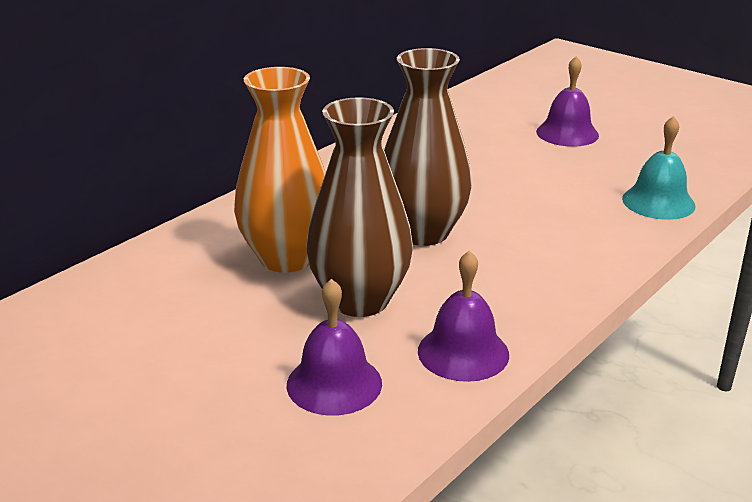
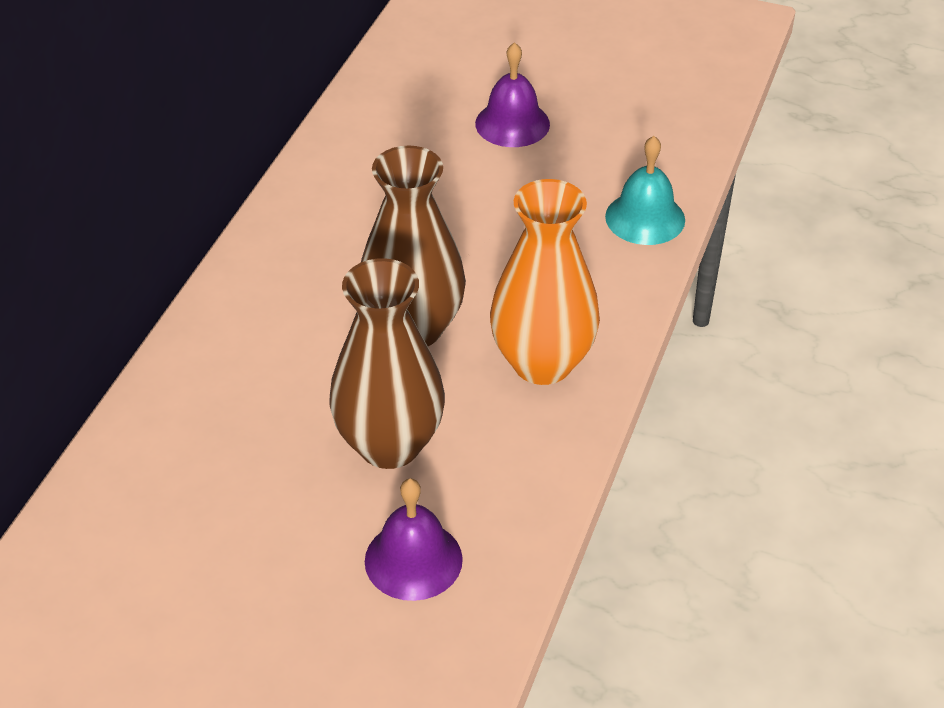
camera: 20 degrees left, 15 degrees up
orange vase [234,67,326,273] -> orange vase moved to [490,179,600,385]
purple bell [418,250,509,382] -> none

